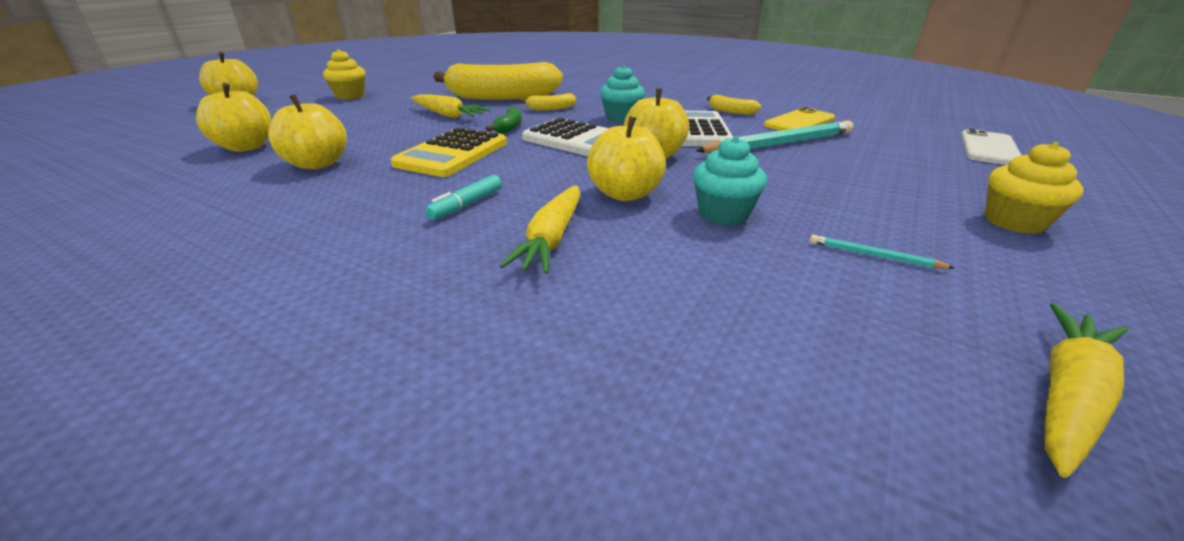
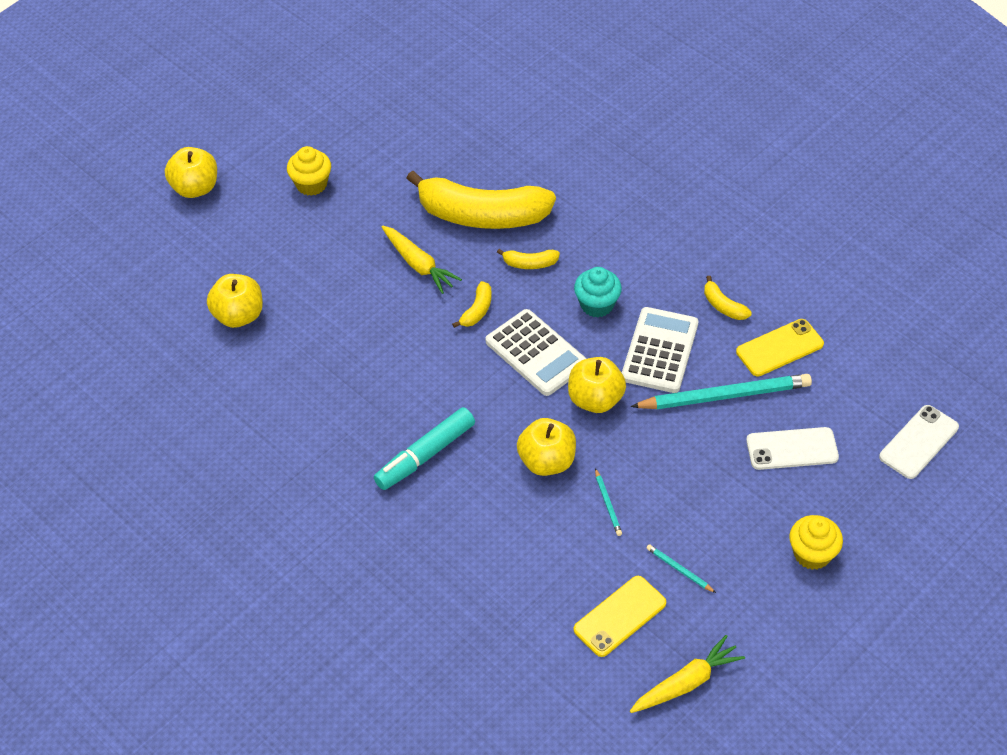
camera: 15 degrees right, 20 degrees up
yellow apple [268,94,347,169] -> none
yellow calculator [391,128,507,177] -> none
turquoise marker [425,175,502,220] -> turquoise marker [374,407,475,490], size x1.76
green banana [485,106,522,134] -> yellow banana [452,281,492,328]
yellow carrot [499,185,581,274] -> none
turquoise cupcake [693,136,767,226] -> turquoise pencil [595,468,622,536]
none -> yellow phone [574,576,666,657]
none -> white phone [746,427,839,470]

